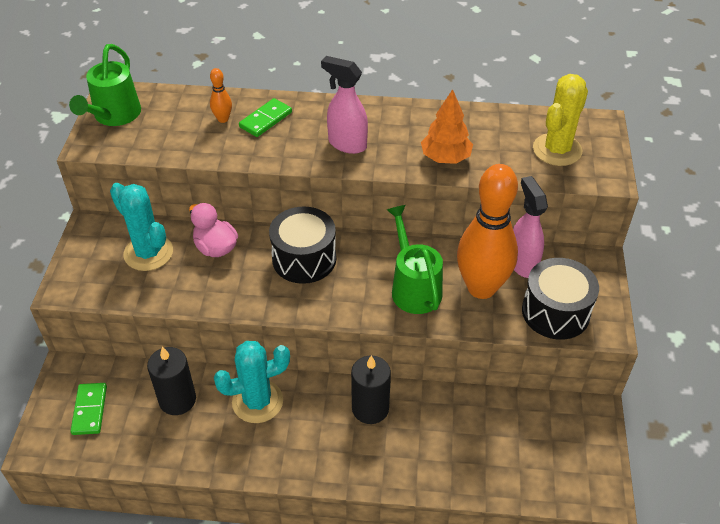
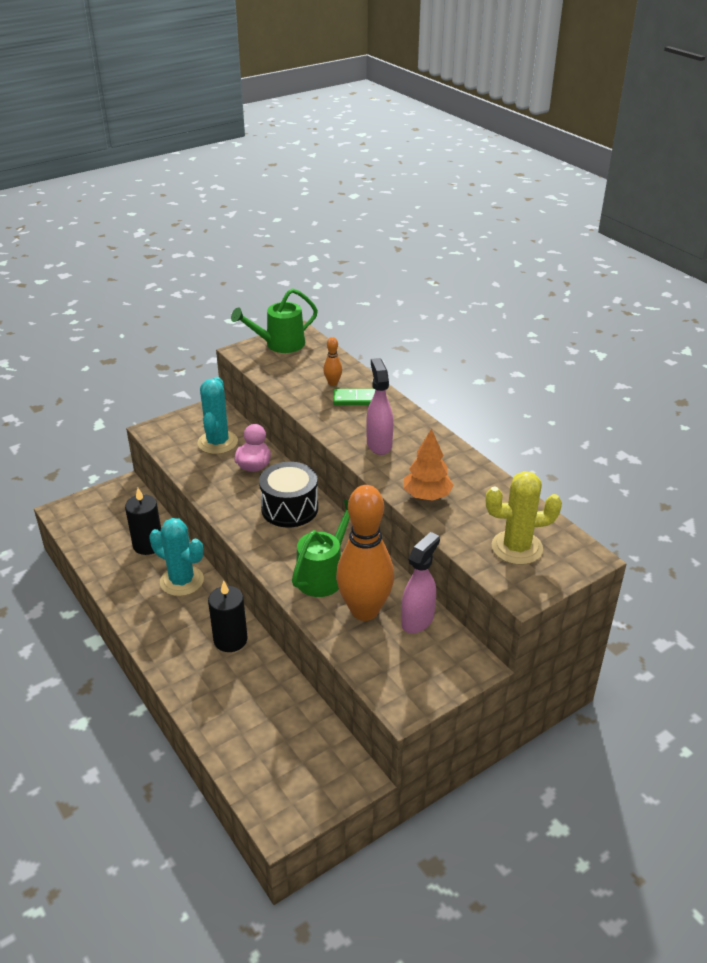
camera: 50 degrees right, 10 degrees down
green domino [71,383,107,435] -> none
black drum [522,258,599,340] -> none

